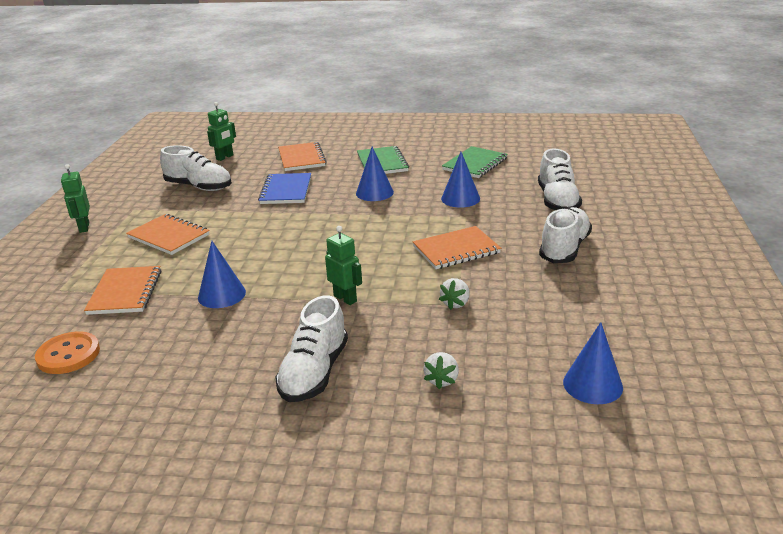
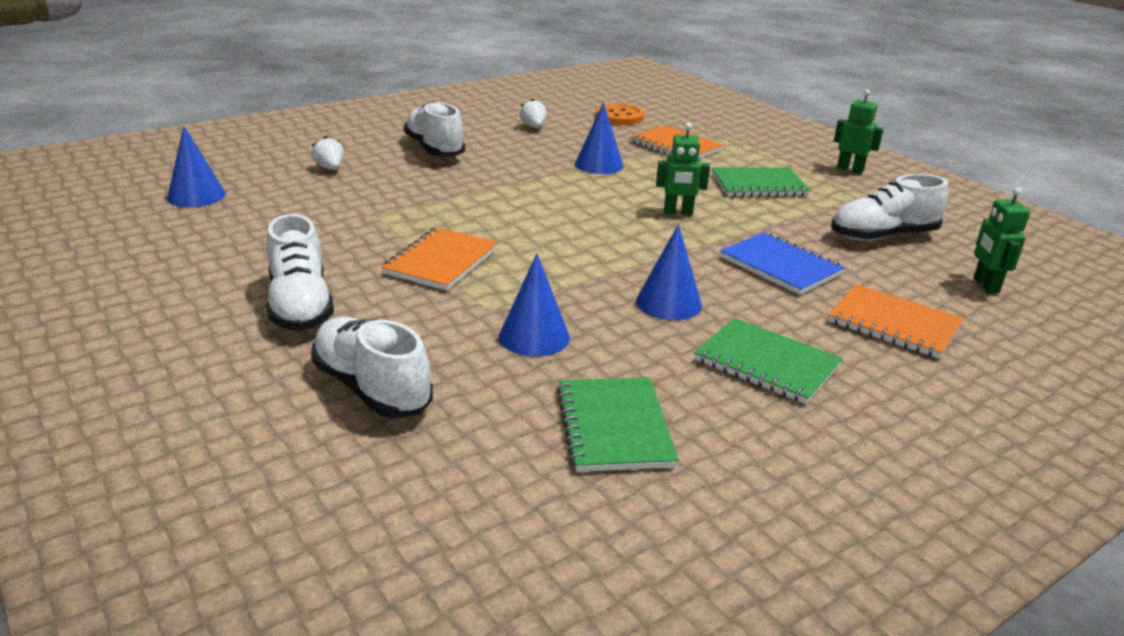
camera: 135 degrees right, 0 degrees up
orange notebook [126,214,210,255] -> green notebook [712,167,810,197]
green robot [325,226,362,305] -> green robot moved to [656,123,710,215]
white strawberry [439,278,470,310] -> white strawberry moved to [520,98,547,128]

